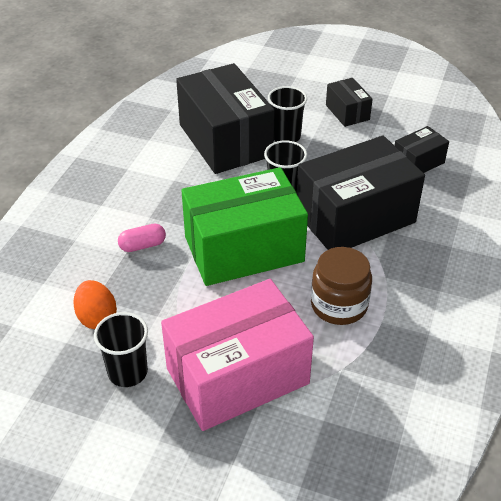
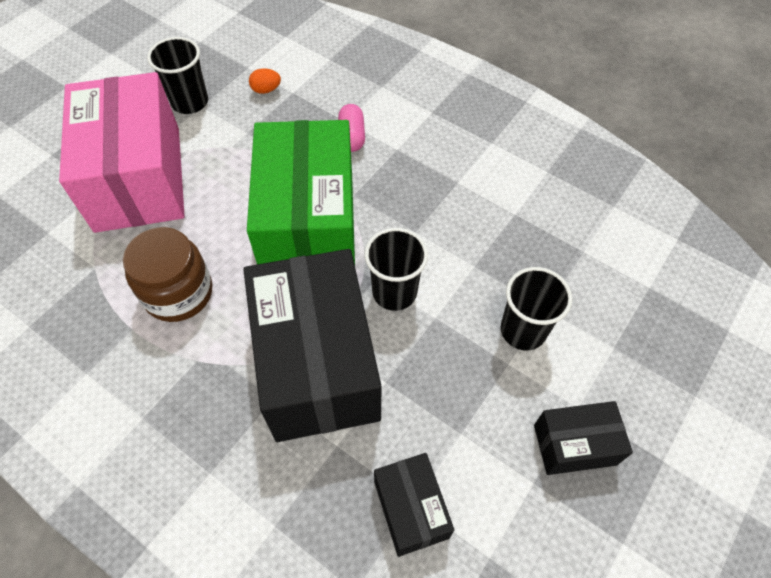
camera: 105 degrees right, 15 degrees up
orange egg [73,280,117,329] -> orange egg [249,68,281,94], size x0.59
black box [176,63,275,174] -> none

